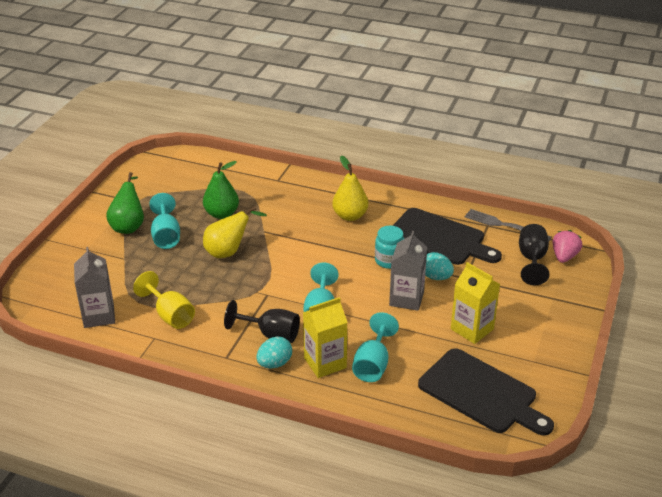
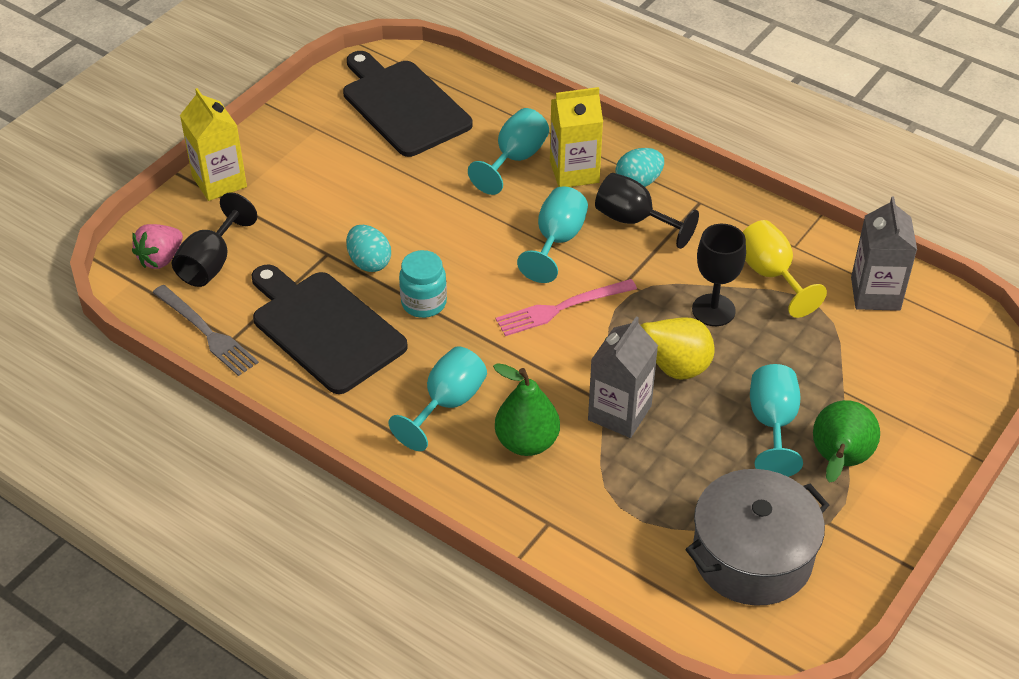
camera: 165 degrees left, 10 degrees up
green pear [203,161,239,219] -> green pear moved to [493,363,560,456]
yellow pear [332,156,369,221] -> turquoise goblet [388,346,487,451]
grey carton [389,231,428,311] -> grey carton moved to [588,316,658,438]
yellow carton [451,262,500,344] -> yellow carton moved to [180,88,247,201]
none -> pink fork [496,279,637,336]
none -> grey pot [685,469,829,606]
none -> black goblet [692,224,746,326]

